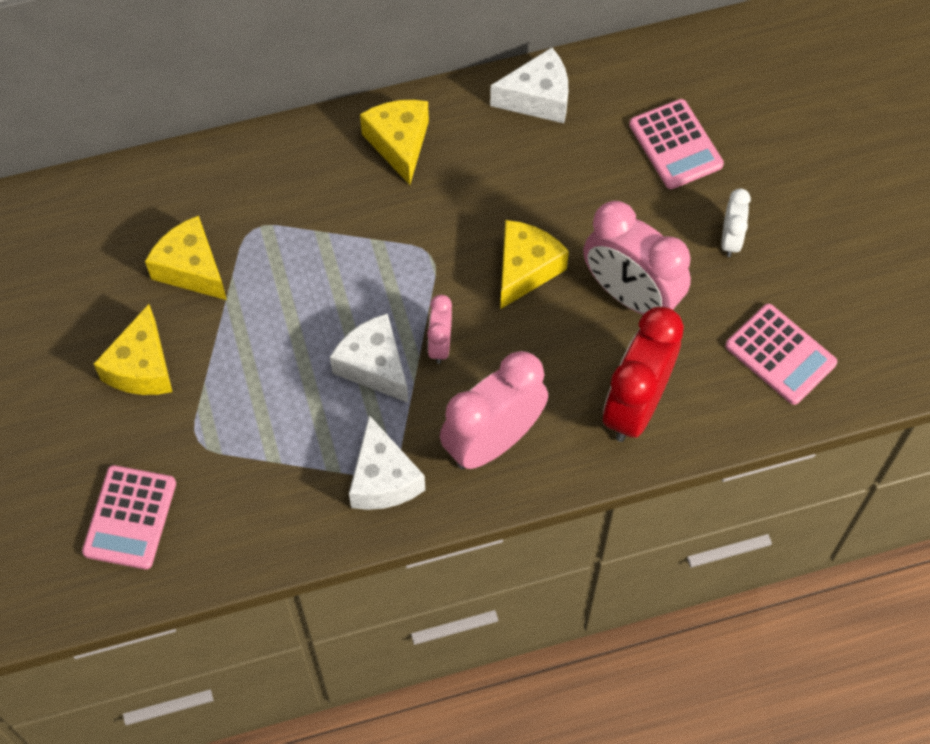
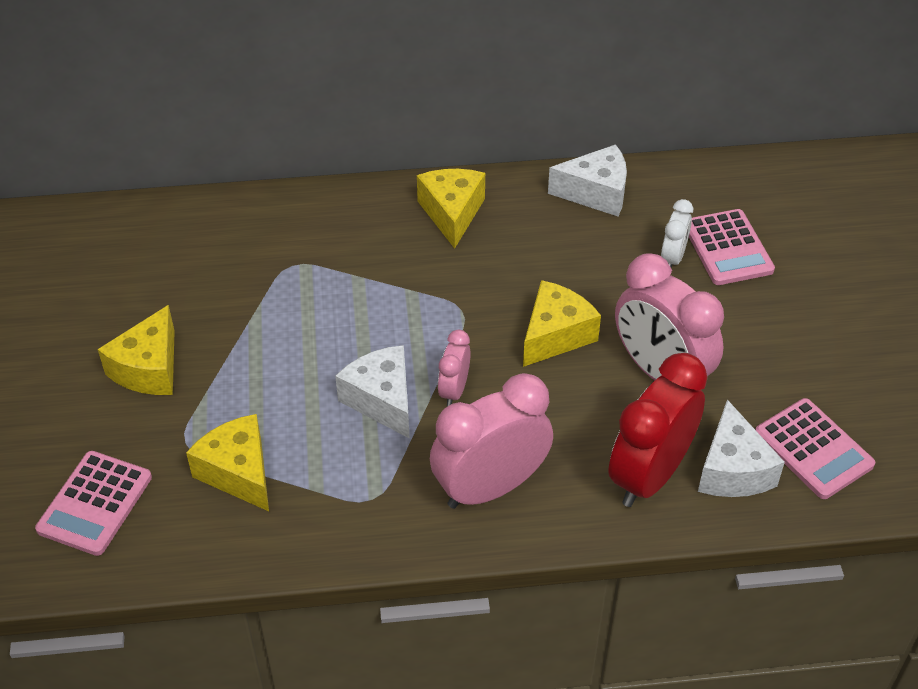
camera: 10 degrees right, 15 degrees down
yellow cheese [145,216,227,300] -> yellow cheese moved to [186,414,269,511]
white cheese [349,415,425,510] -> white cheese moved to [698,400,785,497]
white clock [721,188,751,257] -> white clock moved to [661,199,693,268]

